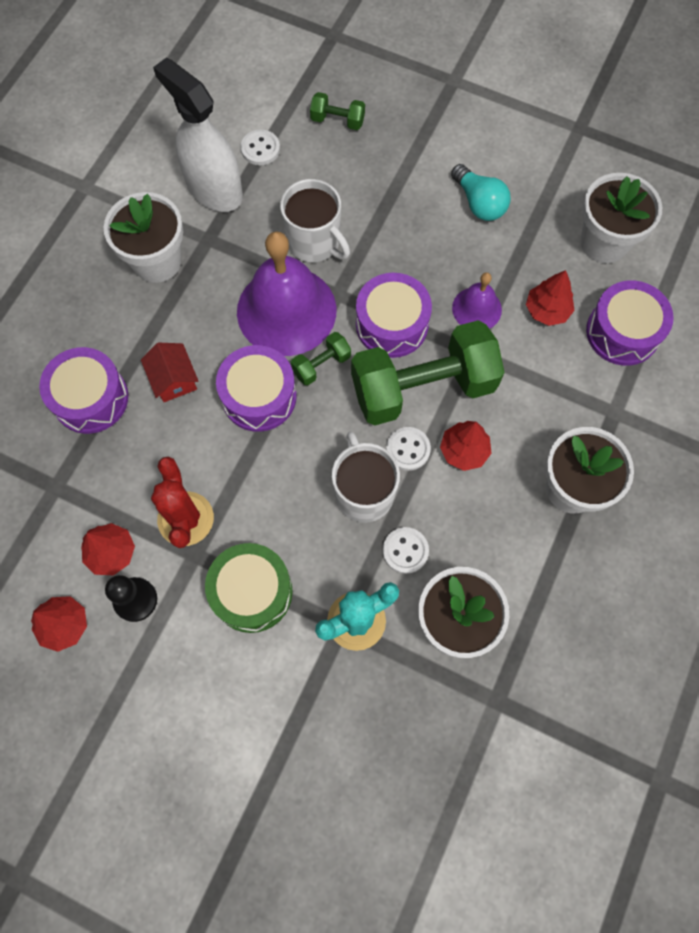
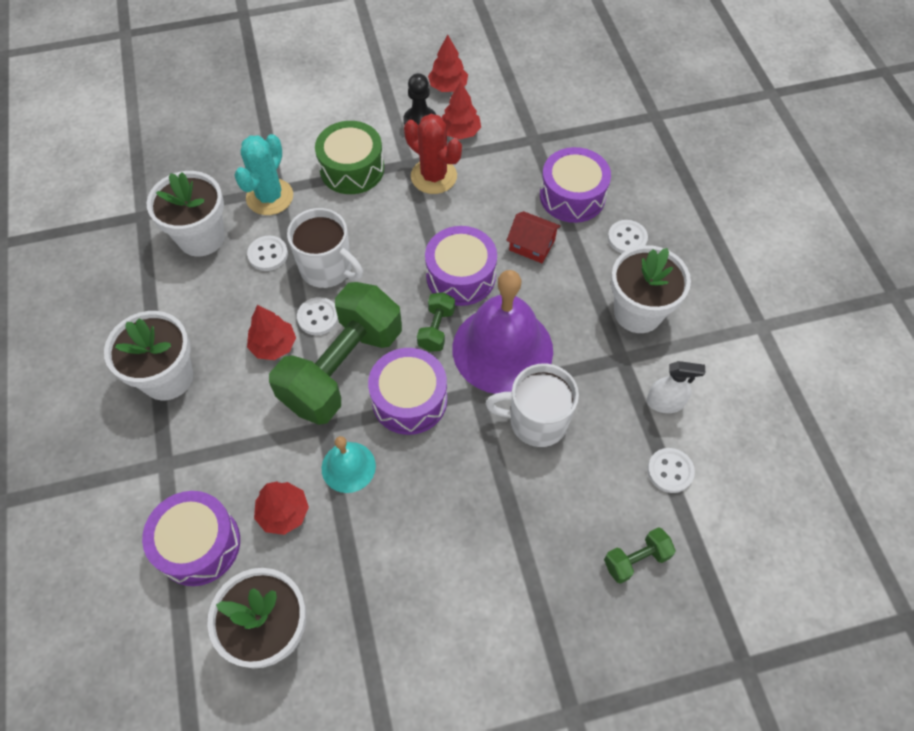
camera: 140 degrees right, 10 degrees down
white spray bottle [153,58,243,212] -> white spray bottle [646,361,705,413], size x0.49
turquoise light bulb [451,164,511,221] -> none
purple bell [452,272,502,329] -> turquoise bell [322,436,376,493]
none -> white button [608,220,648,253]

